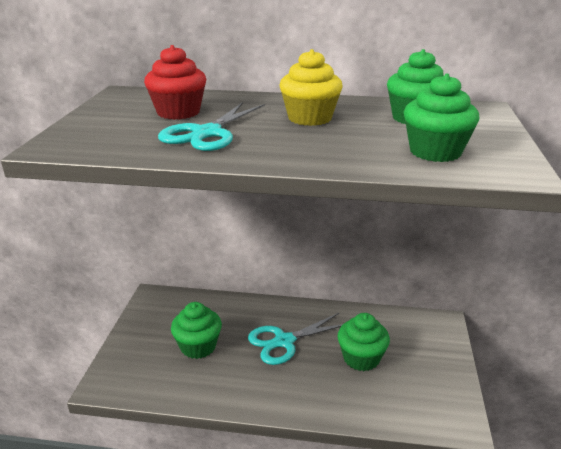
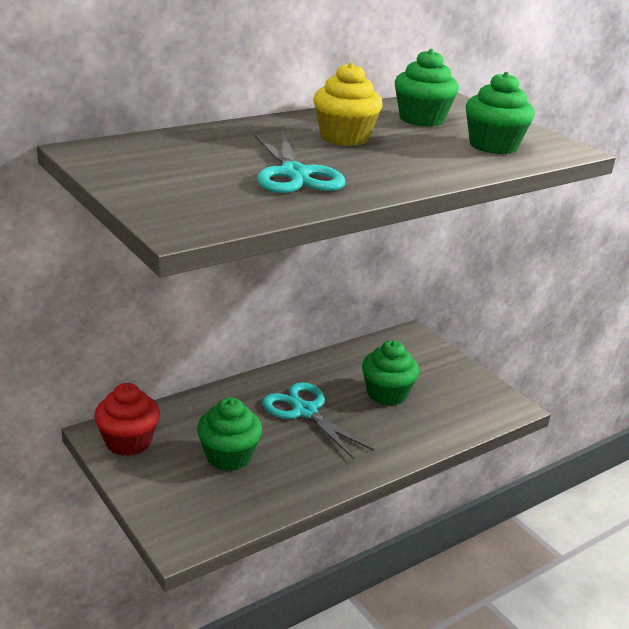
camera: 45 degrees left, 0 degrees up
red cupcake [144,45,206,120] -> red cupcake moved to [94,383,160,456]
turquoise scissors [248,313,343,365] -> turquoise scissors turned 120 degrees clockwise [262,382,374,459]

